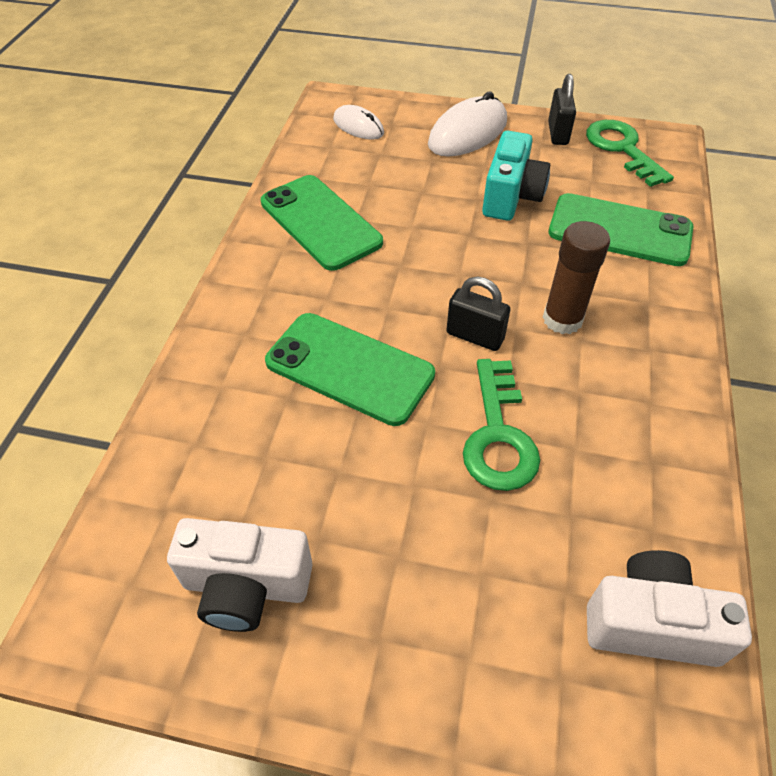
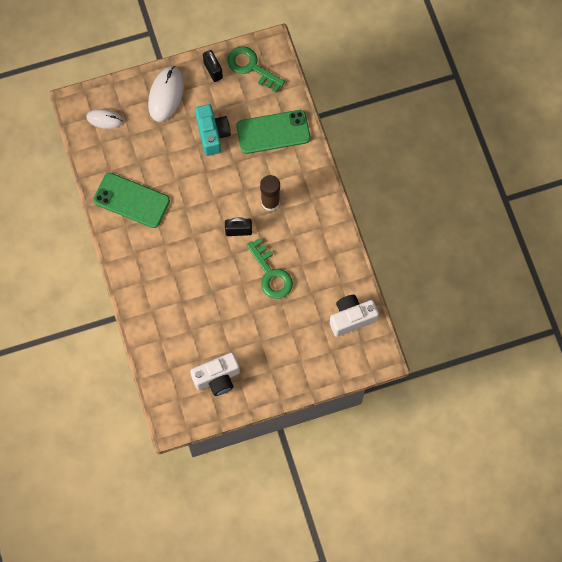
camera: 30 degrees left, 20 degrees up
green phone [265,313,435,426] -> none

